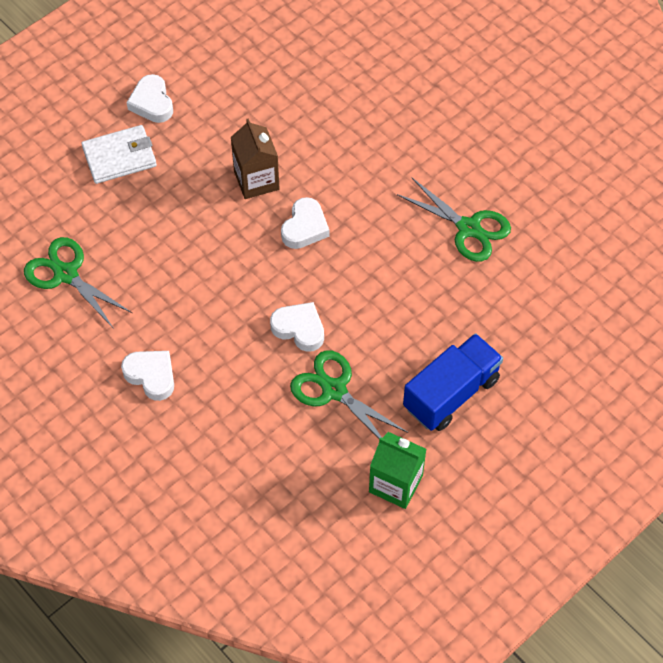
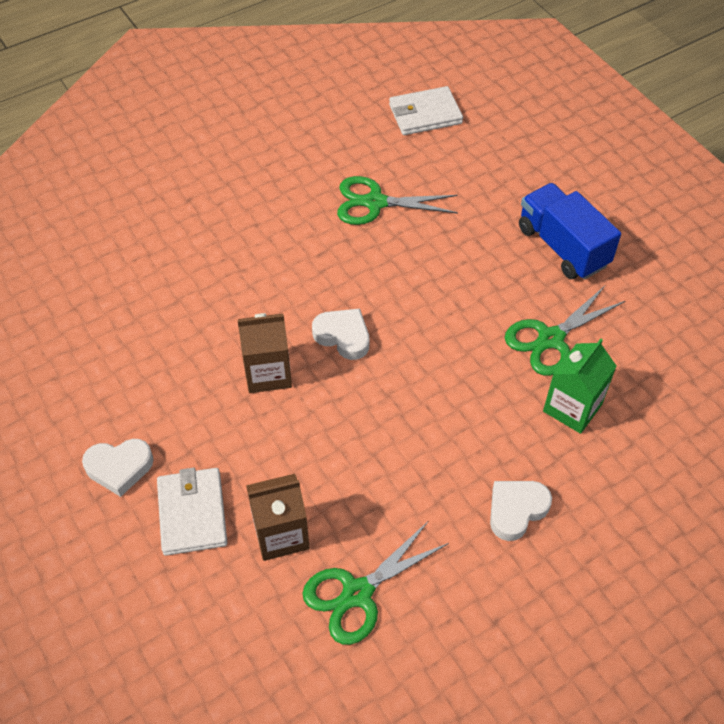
camera: 80 degrees left, 5 degrees down
white heart [270,302,324,352] -> none
green carton [369,432,426,509] -> green carton moved to [543,338,617,434]
green scissors [397,178,511,262] -> green scissors turned 135 degrees counterclockwise [337,176,458,225]
none -> brown carton [246,474,310,561]
none -> white wallet [389,86,463,135]

